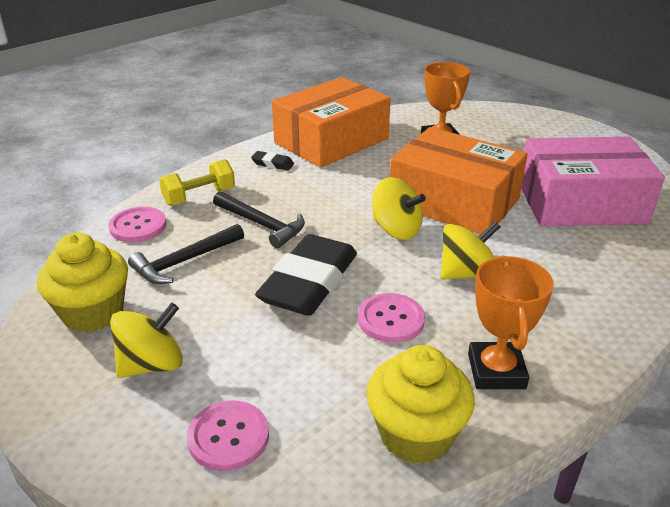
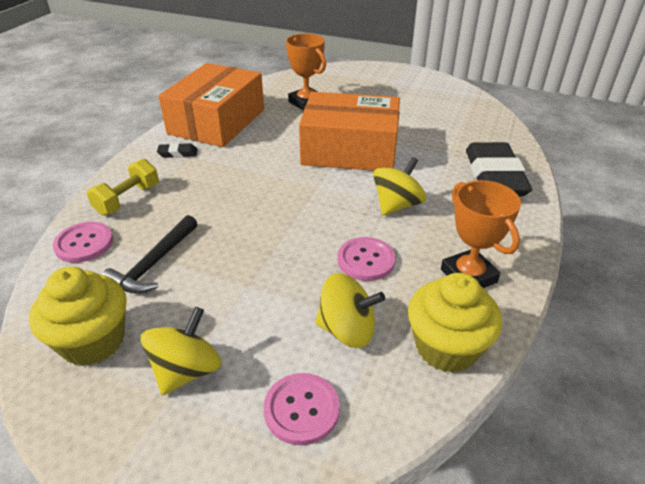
camera: 25 degrees left, 5 degrees up
black hammer [213,191,305,248] -> none
black eraser [255,234,357,316] -> black eraser moved to [466,142,532,197]
yellow spinning top [372,177,426,240] -> yellow spinning top moved to [315,273,385,348]
pink box [521,137,665,226] -> none

